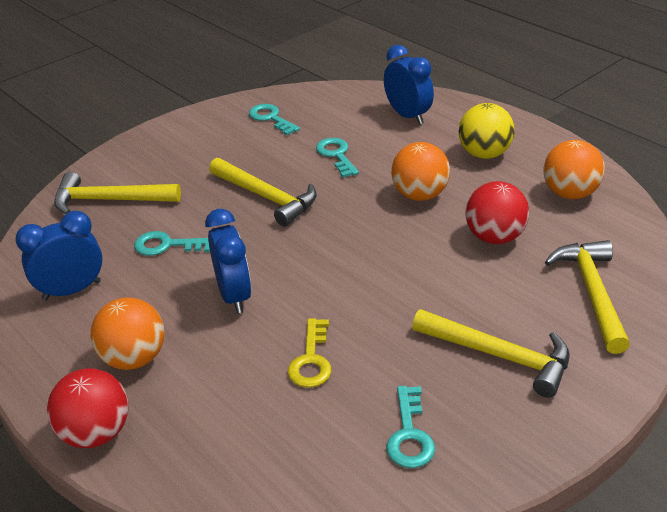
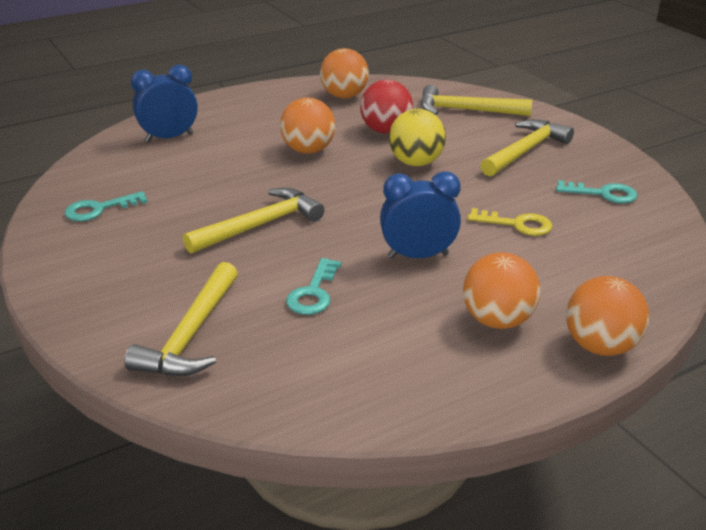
camera: 80 degrees left, 5 degrees down
blue clock [15,211,103,300] -> none
red ball [47,368,129,448] -> orange ball [566,276,649,356]
turquoise key [316,138,359,178] -> none
yellow ball [459,103,515,159] -> yellow ball moved to [389,109,446,166]

